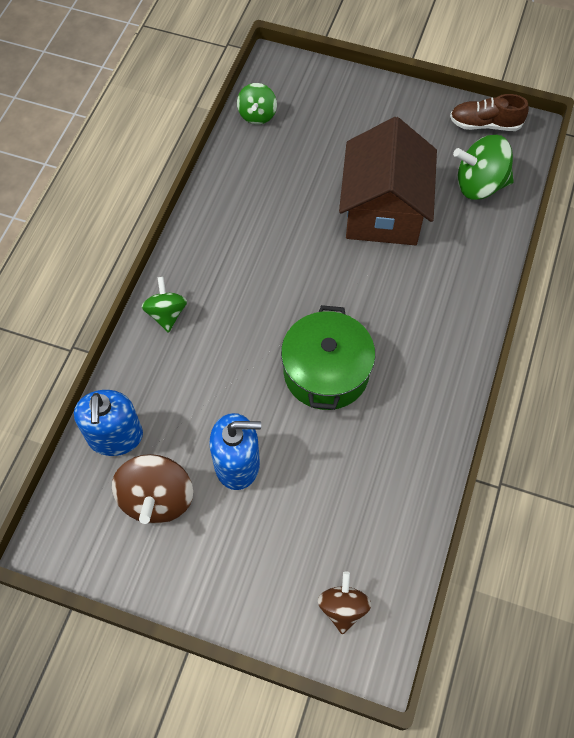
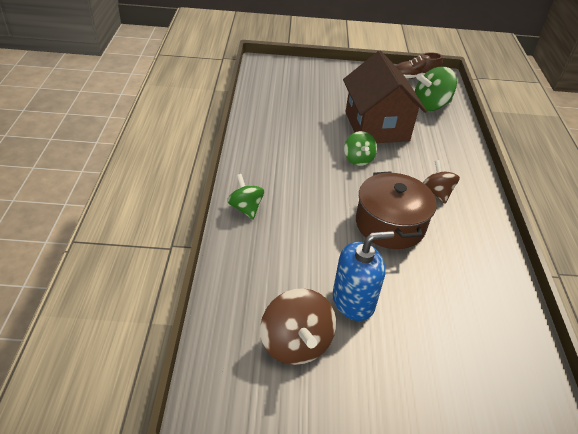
camera: 20 degrees left, 20 degrees down
blue soap dispenser [74,390,143,456] -> none
green spinning top [237,83,277,125] -> green spinning top moved to [344,131,377,166]
green pot [281,305,375,410] -> brown pot [356,171,437,249]
brown spinning top [318,571,371,634] -> brown spinning top moved to [423,160,460,204]

